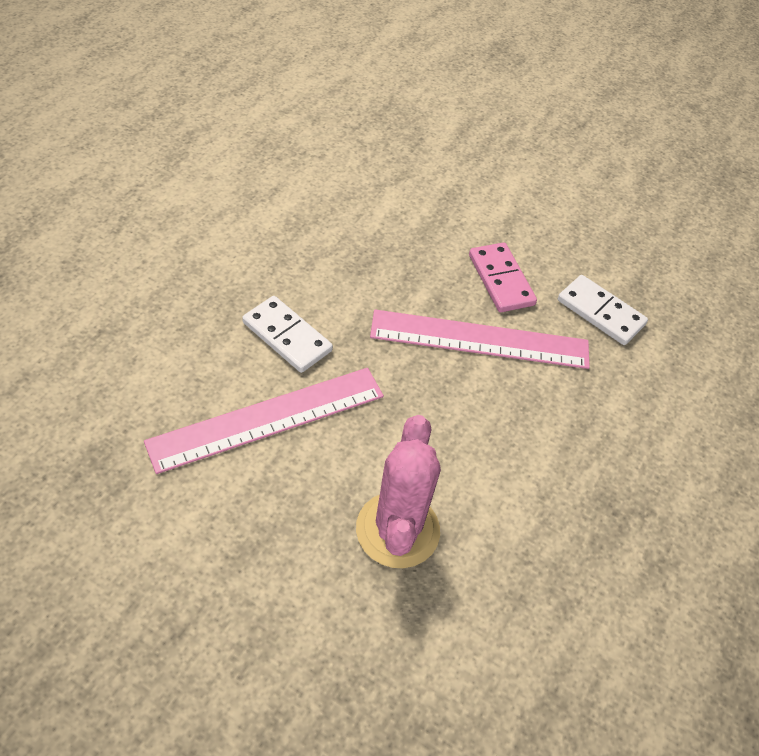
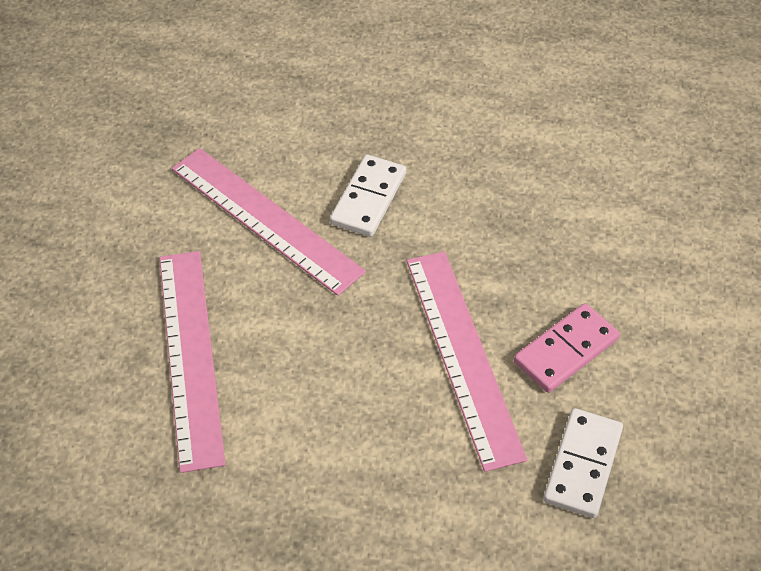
camera: 75 degrees right, 0 degrees up
pink cactus [356,415,441,568] -> pink ruler [160,251,226,473]

